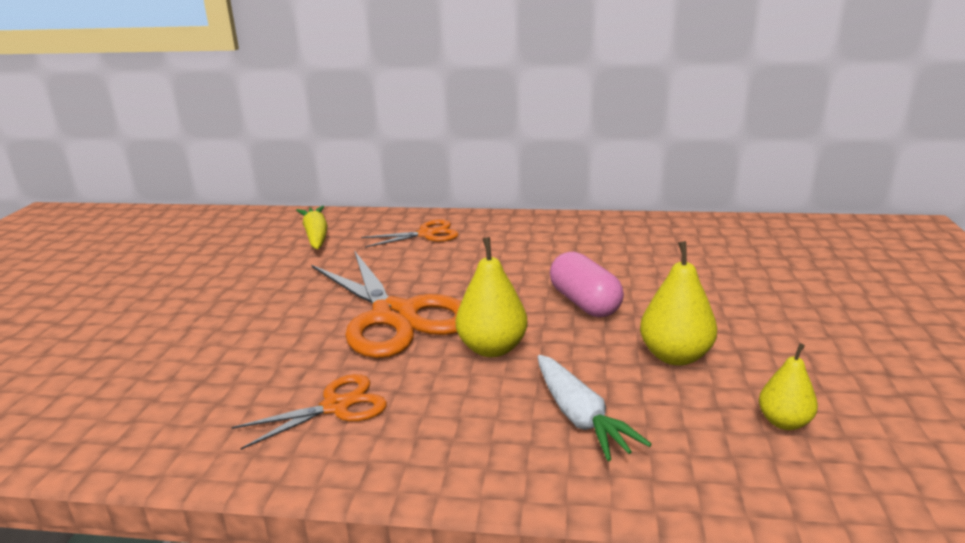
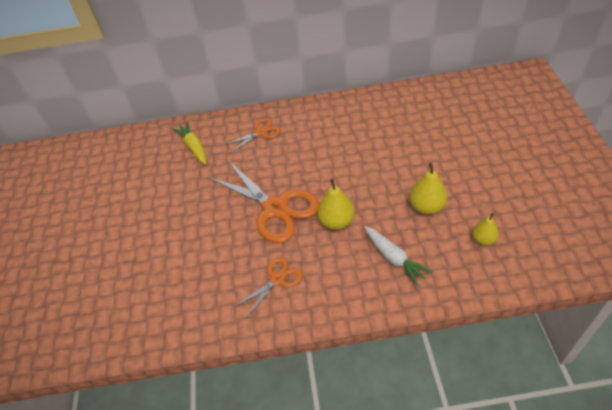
camera: 10 degrees left, 25 degrees up
pink capsule [550,252,624,317] -> none

